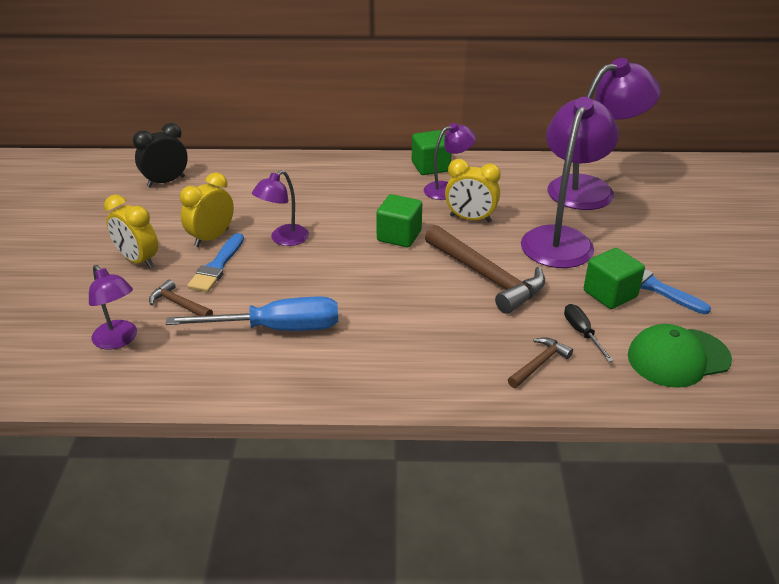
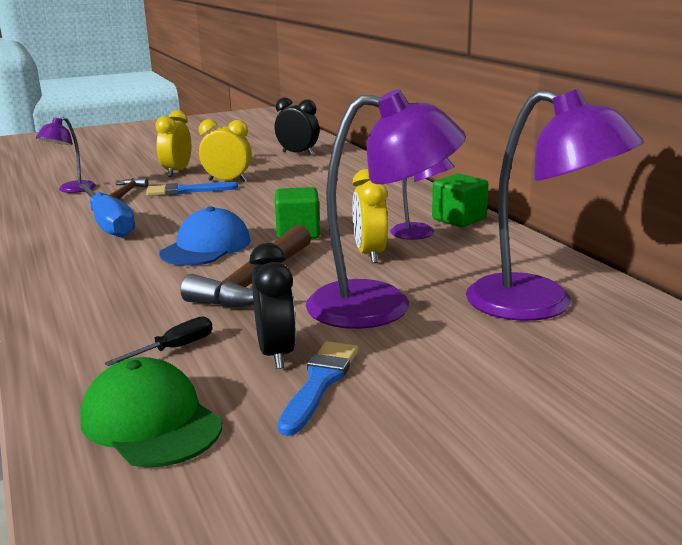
camera: 65 degrees right, 15 degrees down
purple lamp [252,170,309,246] -> none
brown hammer [508,337,573,388] -> none
green cube [584,248,645,309] -> black clock [249,243,296,369]
none -> blue cap [159,207,251,266]

